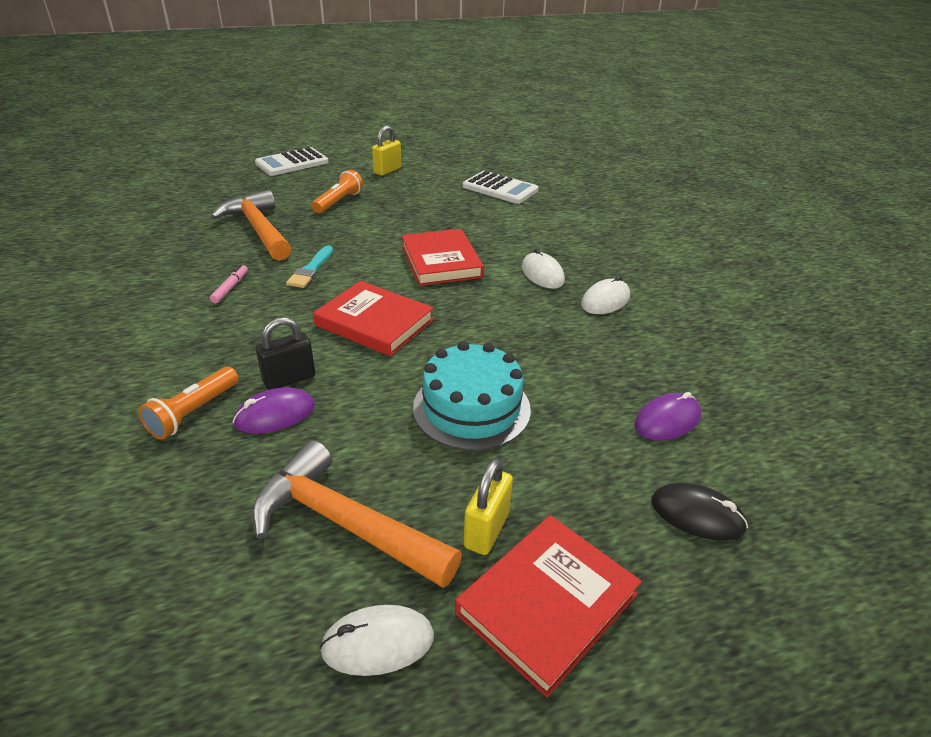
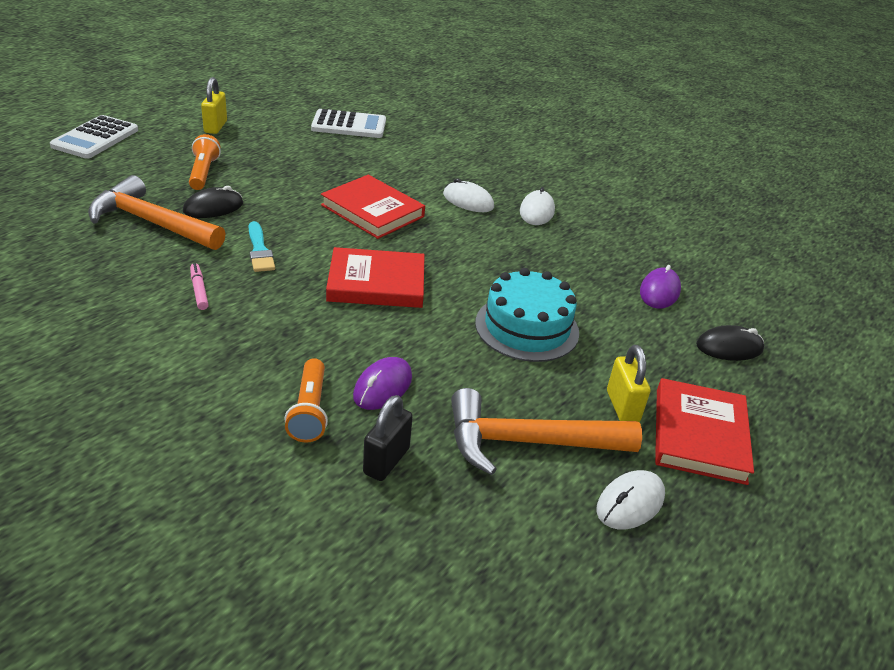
camera: 35 degrees left, 0 degrees up
black padlock [256,317,315,390] -> black padlock moved to [363,395,413,481]
none -> black mouse [183,186,243,218]

